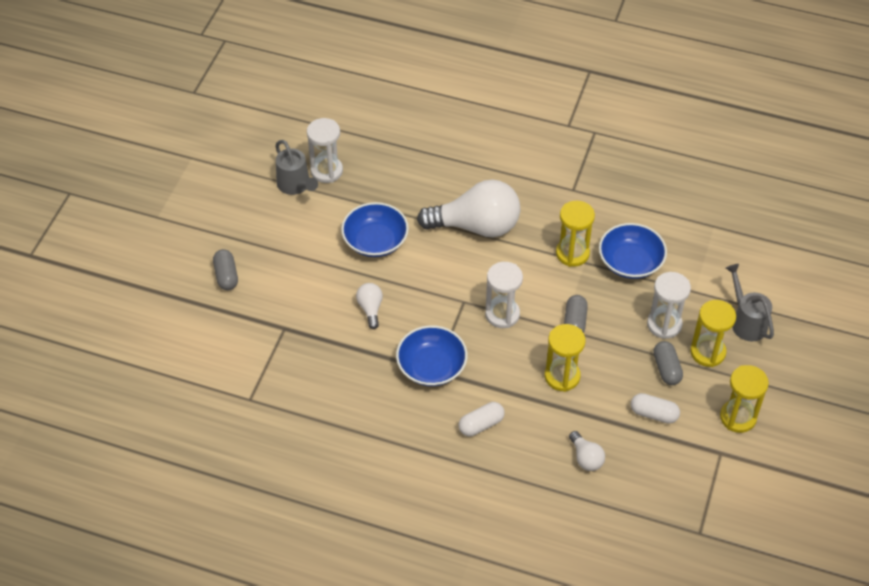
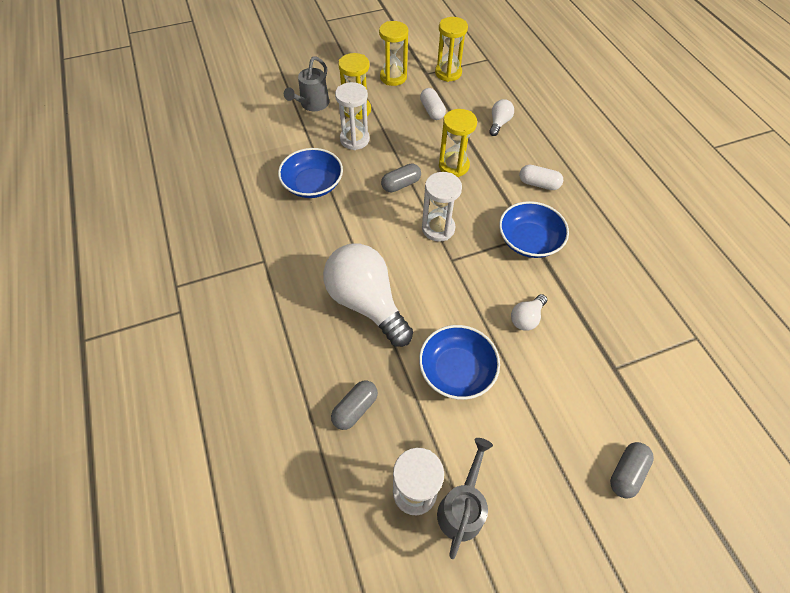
camera: 130 degrees left, 5 degrees up
yellow hourglass [556,200,595,267] -> yellow hourglass moved to [435,17,468,82]
grey capsule [653,341,683,385] -> grey capsule moved to [331,381,378,430]

